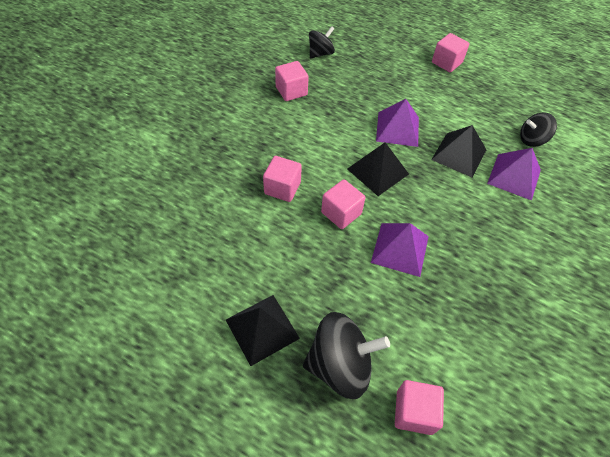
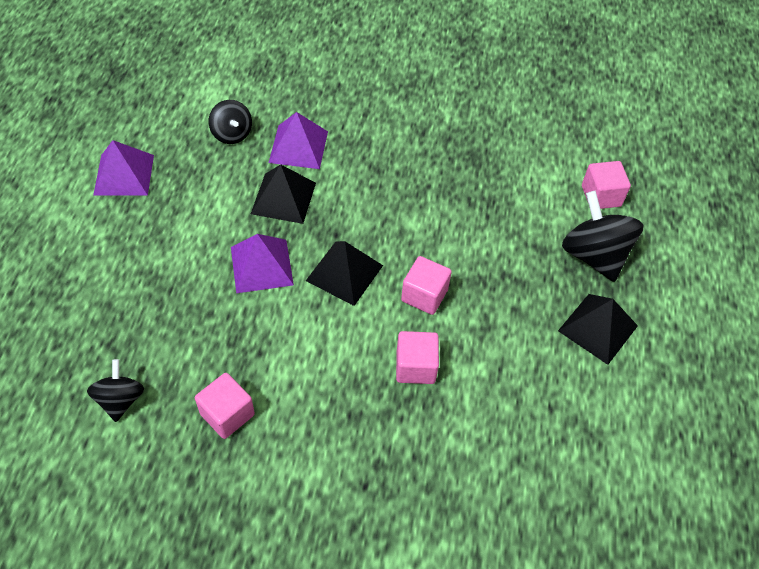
camera: 110 degrees left, 0 degrees up
black spinning top [309,26,335,58] -> black spinning top turned 60 degrees clockwise [87,359,144,422]
purple pyramid [371,223,429,277] -> purple pyramid moved to [93,140,154,196]
pink cube [432,33,470,72] -> none

